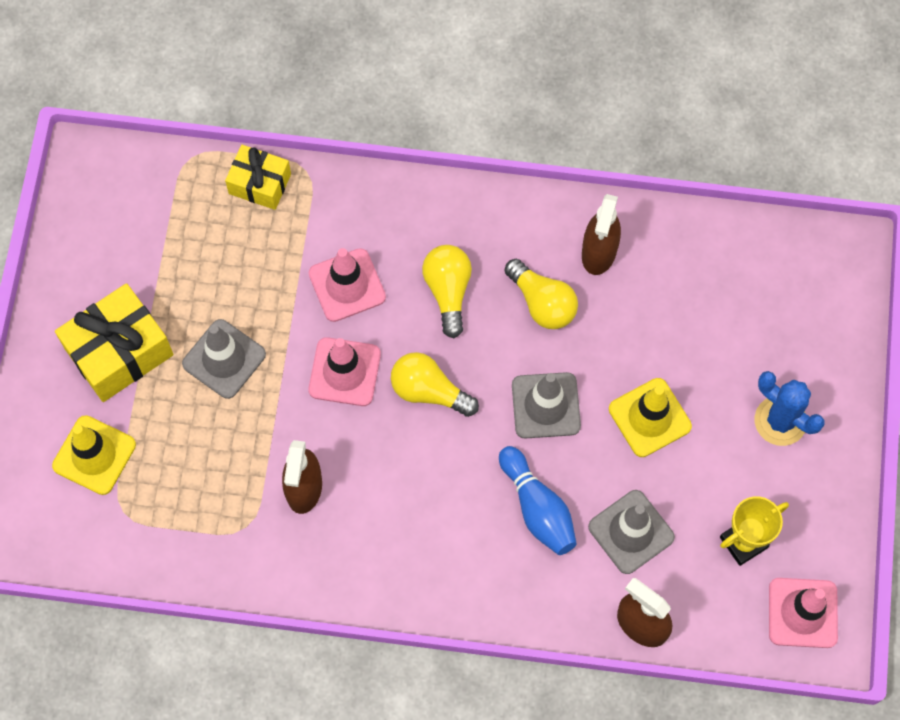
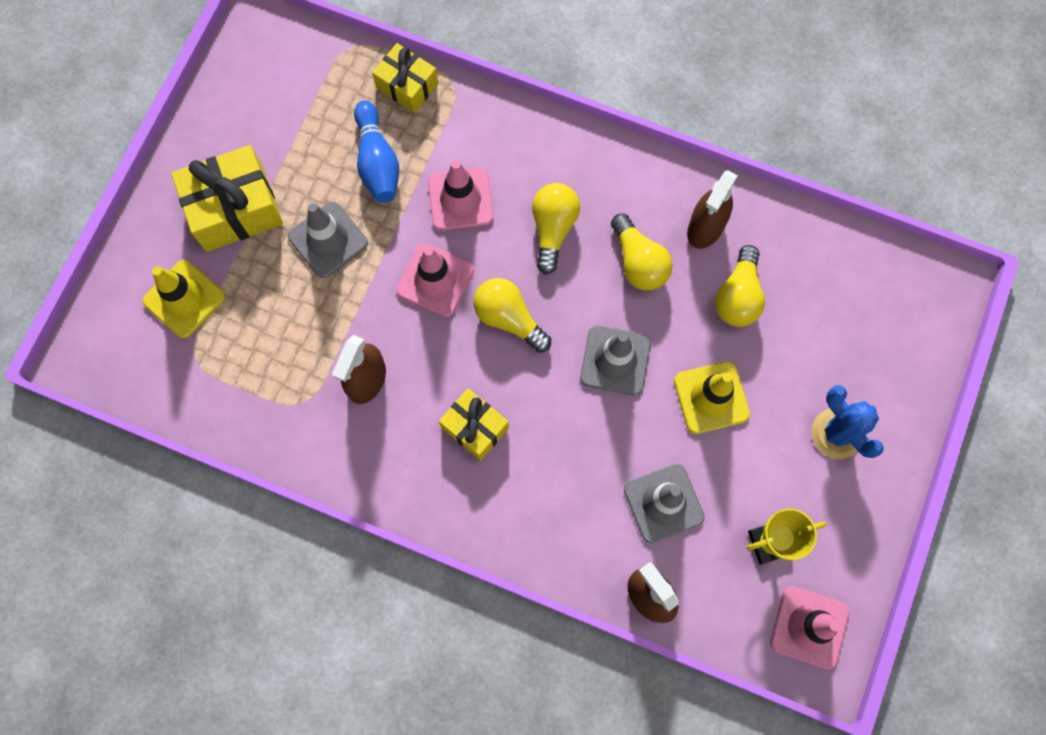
camera: 15 degrees right, 5 degrees up
blue bowling pin [499,446,577,555] -> blue bowling pin moved to [354,100,399,203]
none -> yellow gift [439,388,509,461]
none -> yellow light bulb [715,245,765,327]

